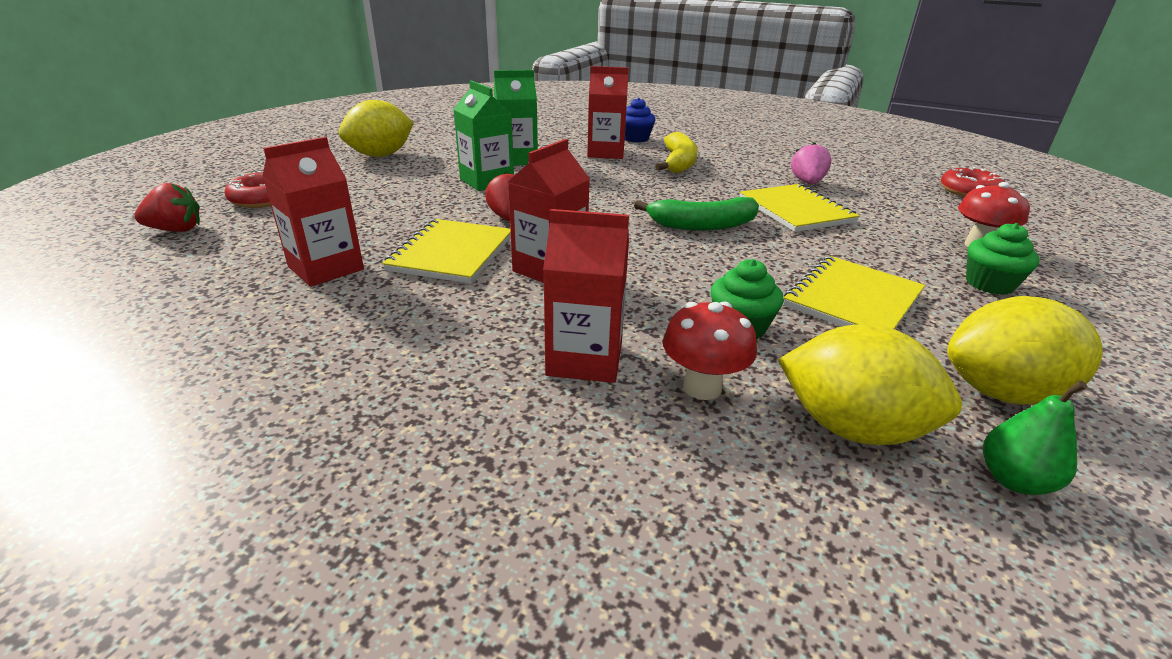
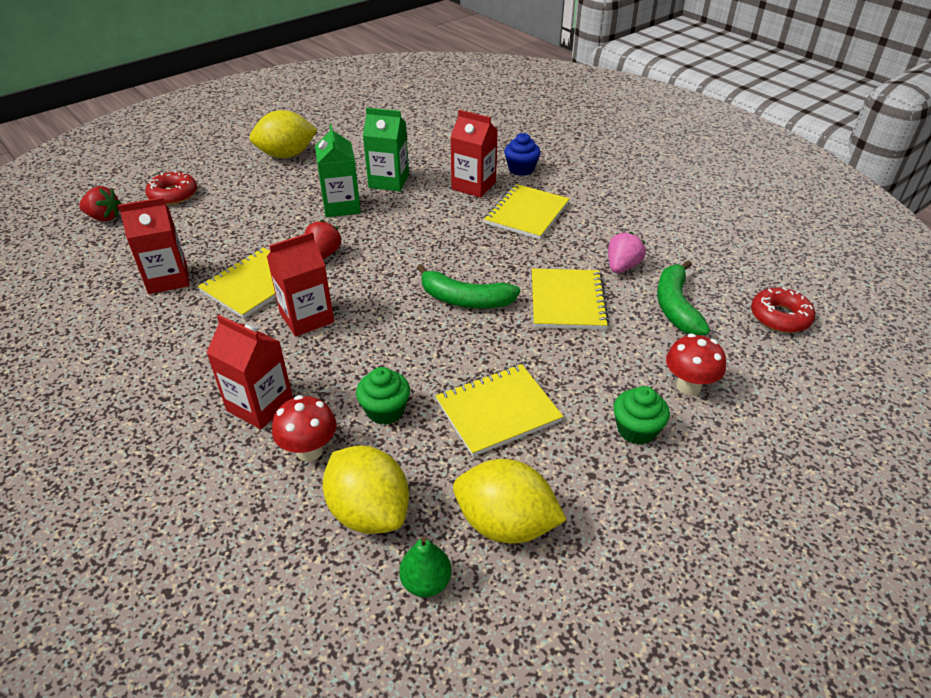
camera: 25 degrees right, 10 degrees up
yellow banana [655,132,698,173] -> yellow notebook [484,184,570,239]
none -> green banana [657,260,710,335]

